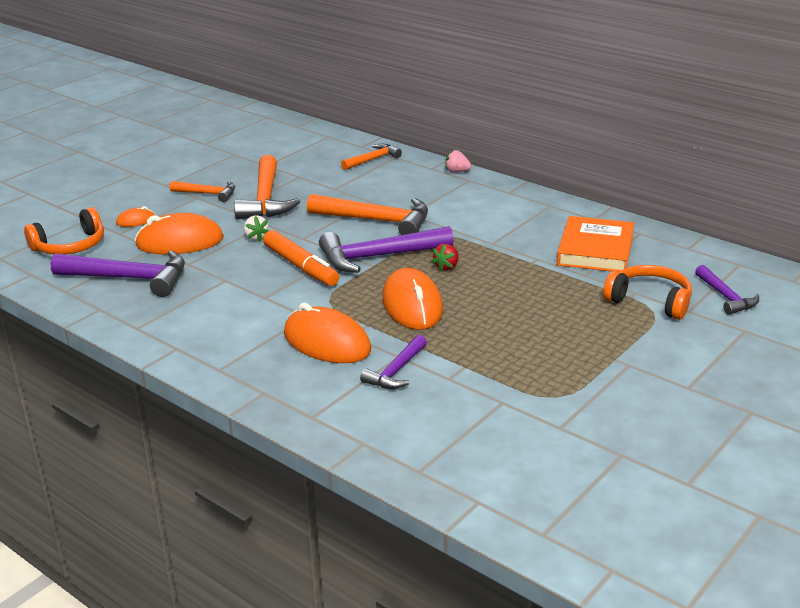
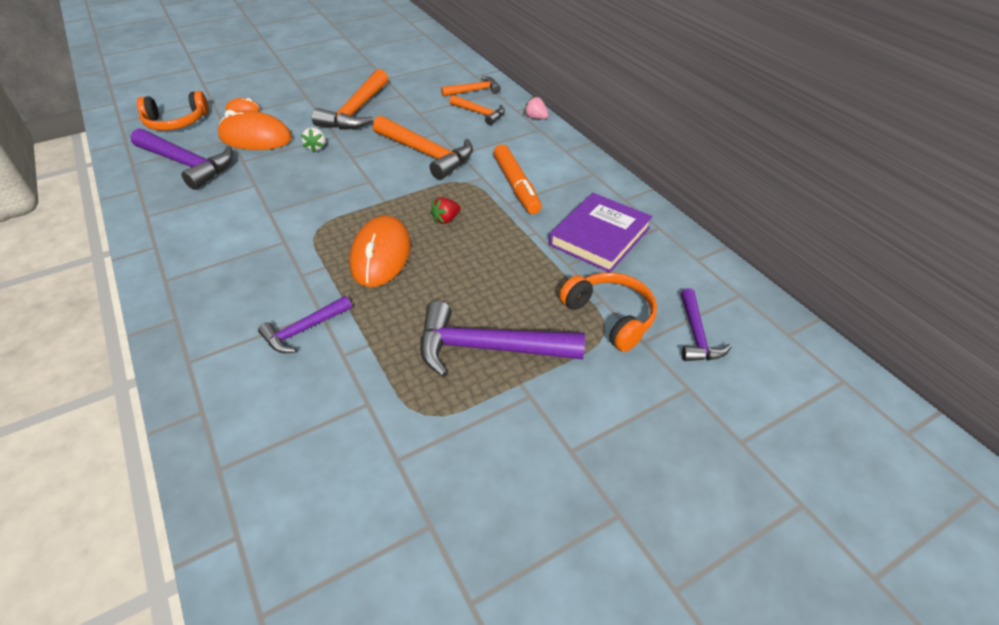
camera: 20 degrees right, 15 degrees up
orange hammer [170,181,235,202] -> orange hammer moved to [450,95,505,125]
orange marker [263,230,339,286] -> orange marker moved to [493,145,542,214]
orange mouse [284,303,371,363] -> none
purple hammer [319,226,454,273] -> purple hammer moved to [420,301,585,377]
orange book [557,216,634,272] -> purple book [549,193,653,272]

